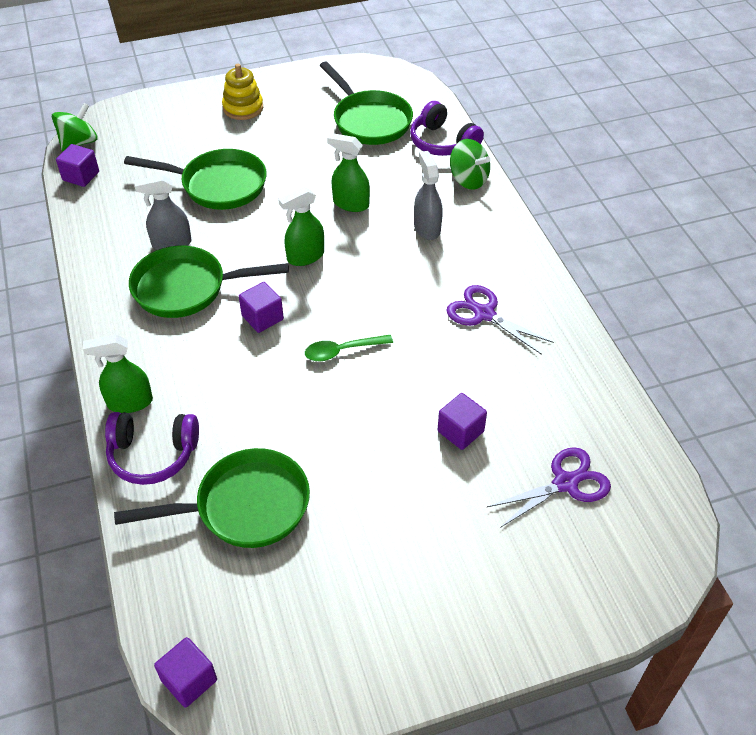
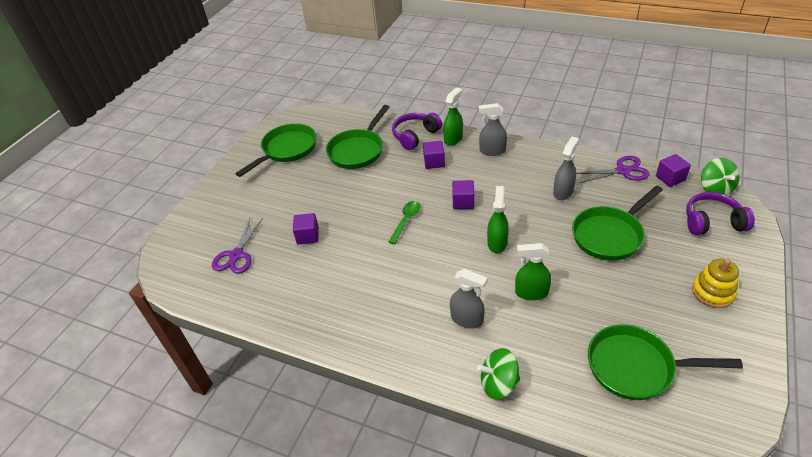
camera: 135 degrees right, 5 degrees down
green pan [129,246,289,318] -> green pan moved to [235,123,316,177]
purple cube [154,637,217,708] -> purple cube moved to [423,141,445,169]
green spray bottle [327,133,370,212] -> green spray bottle turned 150 degrees counterclockwise [515,243,551,300]
purple headphones [410,101,484,156] -> purple headphones moved to [686,192,755,235]
purple scissors [446,285,554,355] -> purple scissors moved to [576,156,650,183]
none -> grey spray bottle [479,103,507,156]

